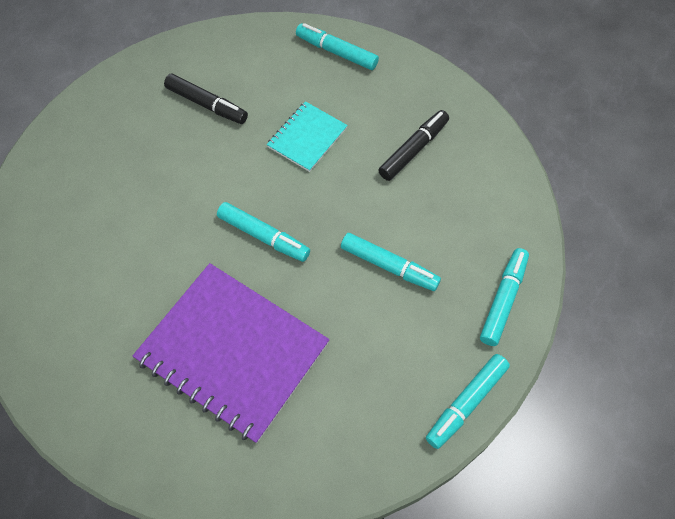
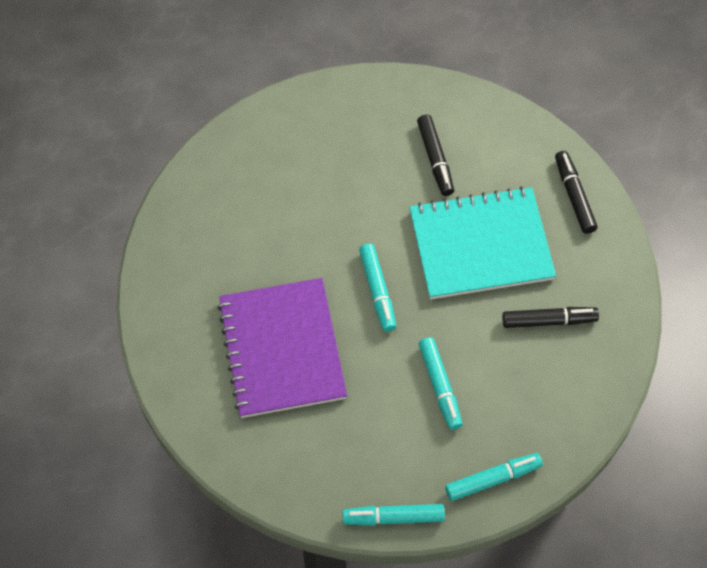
camera: 45 degrees right, 0 degrees up
turquoise notebook [267,101,348,172] -> turquoise notebook [409,186,556,300], size x2.00
turquoise marker [296,23,379,70] -> black marker [555,151,598,234]

